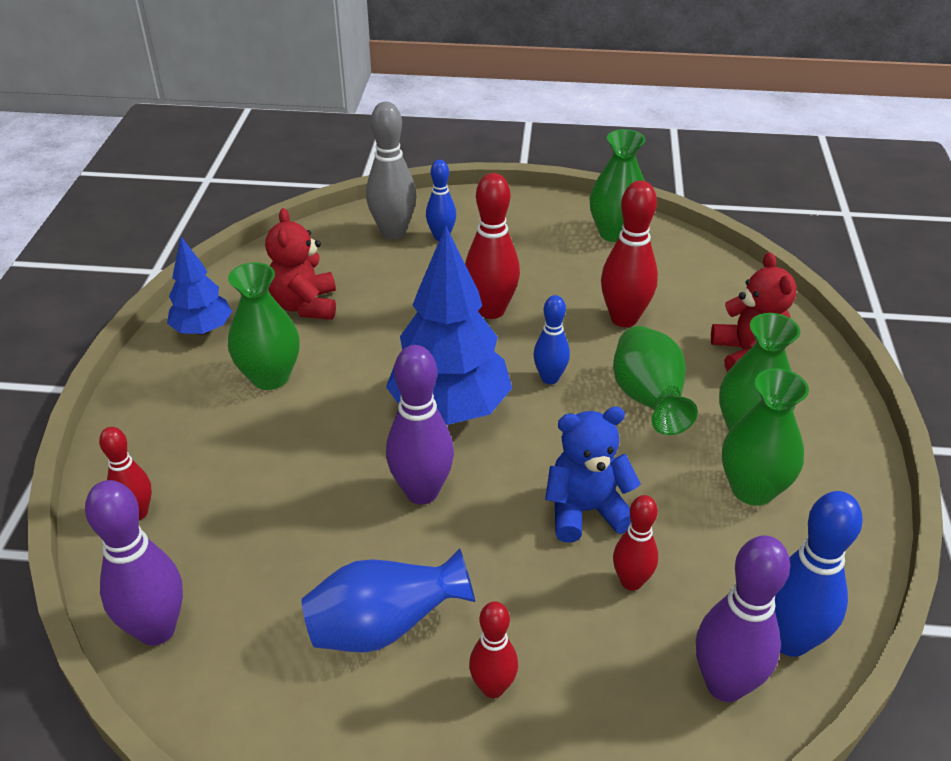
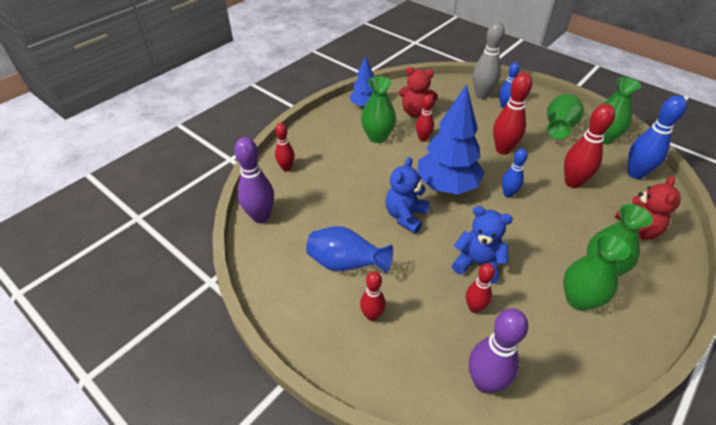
camera: 35 degrees right, 5 degrees up
red teddy bear [265,208,336,320] -> red teddy bear turned 105 degrees counterclockwise [399,67,438,117]
purple bowling pin [386,345,454,505] -> blue teddy bear [385,157,429,233]
green vase [613,326,698,435] -> green vase moved to [547,94,584,139]
blue bowling pin [775,491,863,657] -> blue bowling pin moved to [628,95,687,179]
none -> red bowling pin [416,94,434,142]

